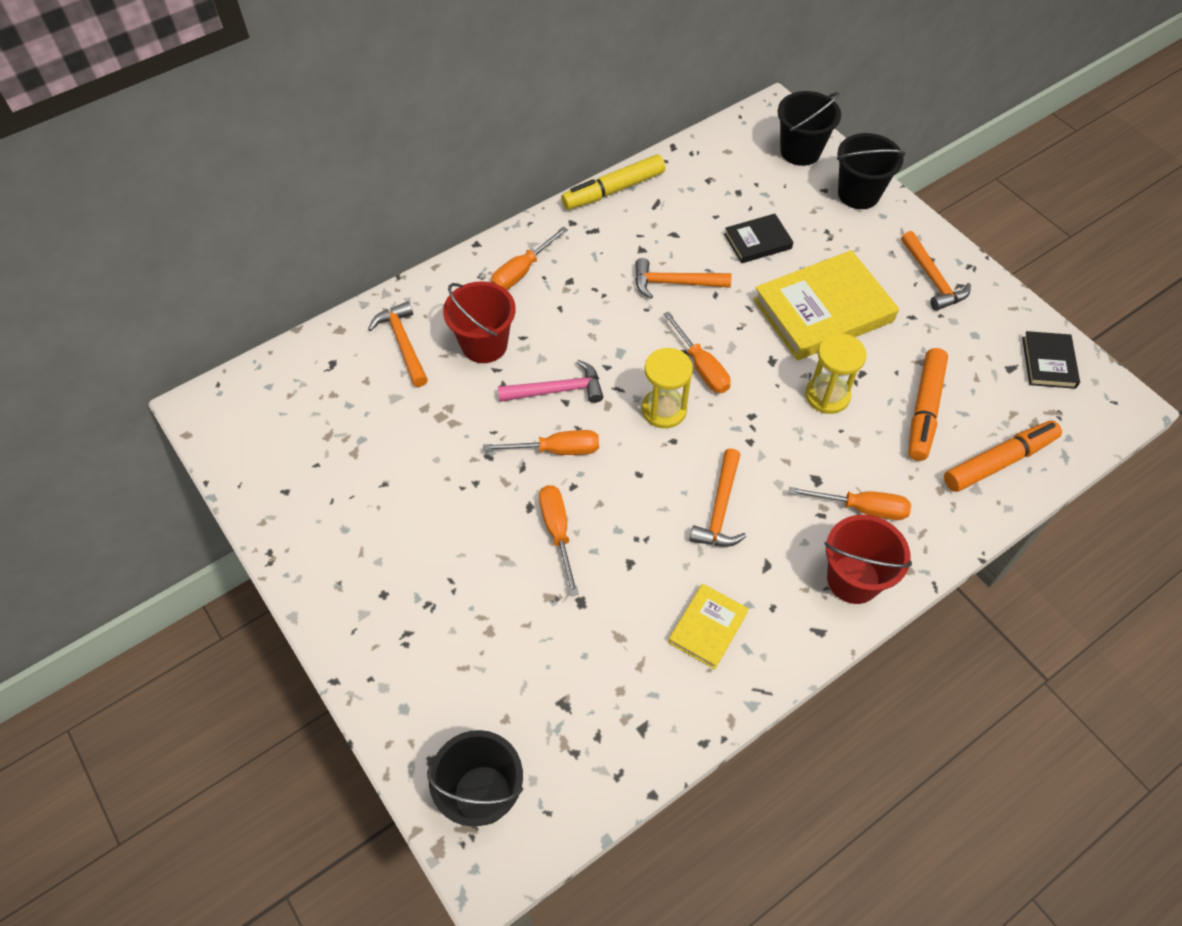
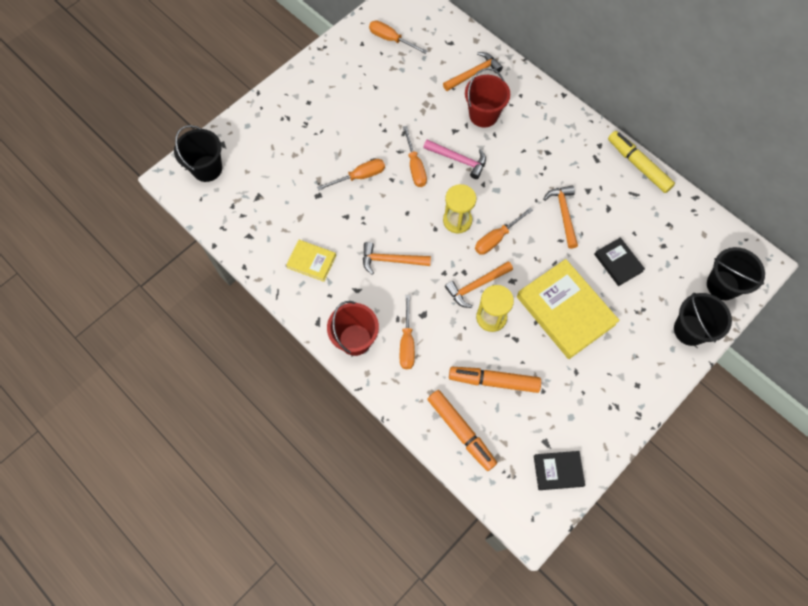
camera: 80 degrees right, 10 degrees up
orange screwdriver [491,226,568,290] -> orange screwdriver moved to [369,20,427,54]
pink hammer [498,360,603,403] -> pink hammer turned 45 degrees counterclockwise [423,139,486,179]
orange hammer [901,231,971,311] -> orange hammer moved to [445,261,513,308]

